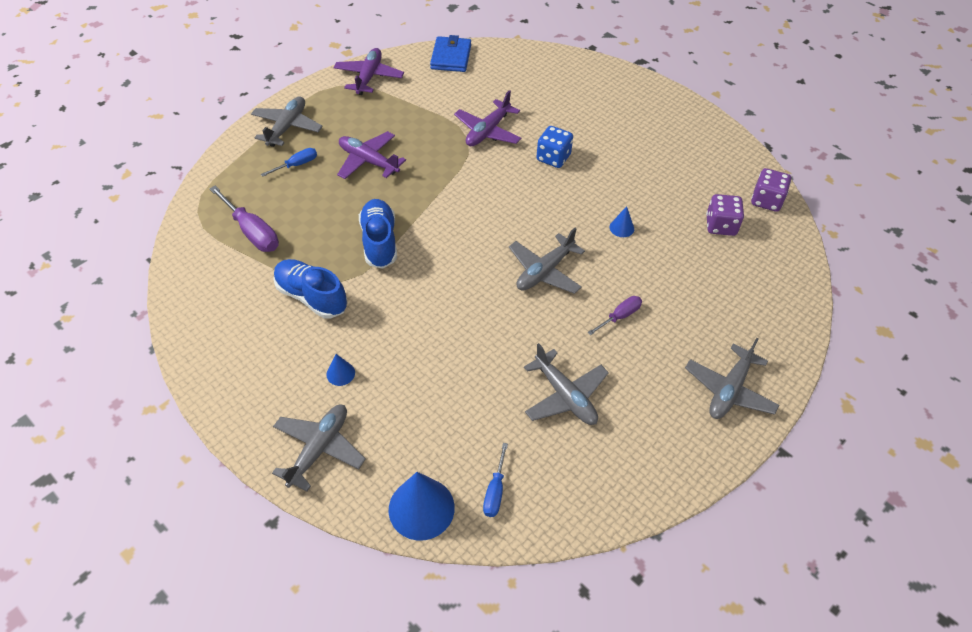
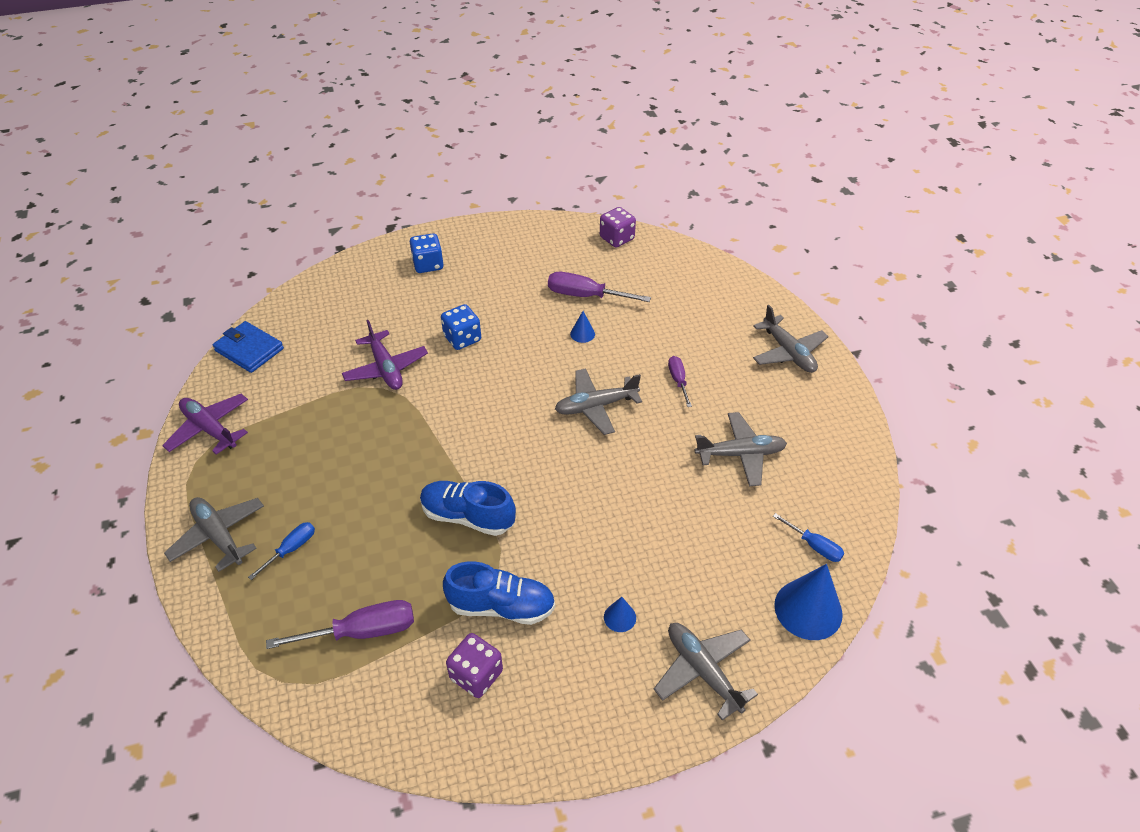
camera: 60 degrees left, 5 degrees down
blue screwdriver [261,148,317,177] -> blue screwdriver turned 45 degrees clockwise [248,522,315,580]
blue shoe [273,259,348,318] -> blue shoe turned 150 degrees counterclockwise [443,561,555,625]
purple plane [337,131,406,179] -> none
grey plane [509,228,585,294] -> grey plane turned 90 degrees clockwise [555,368,642,435]
purple dice [706,194,744,236] -> purple dice moved to [446,633,503,698]
none -> blue dice [410,233,444,273]
none -> purple screwdriver [548,272,651,302]

